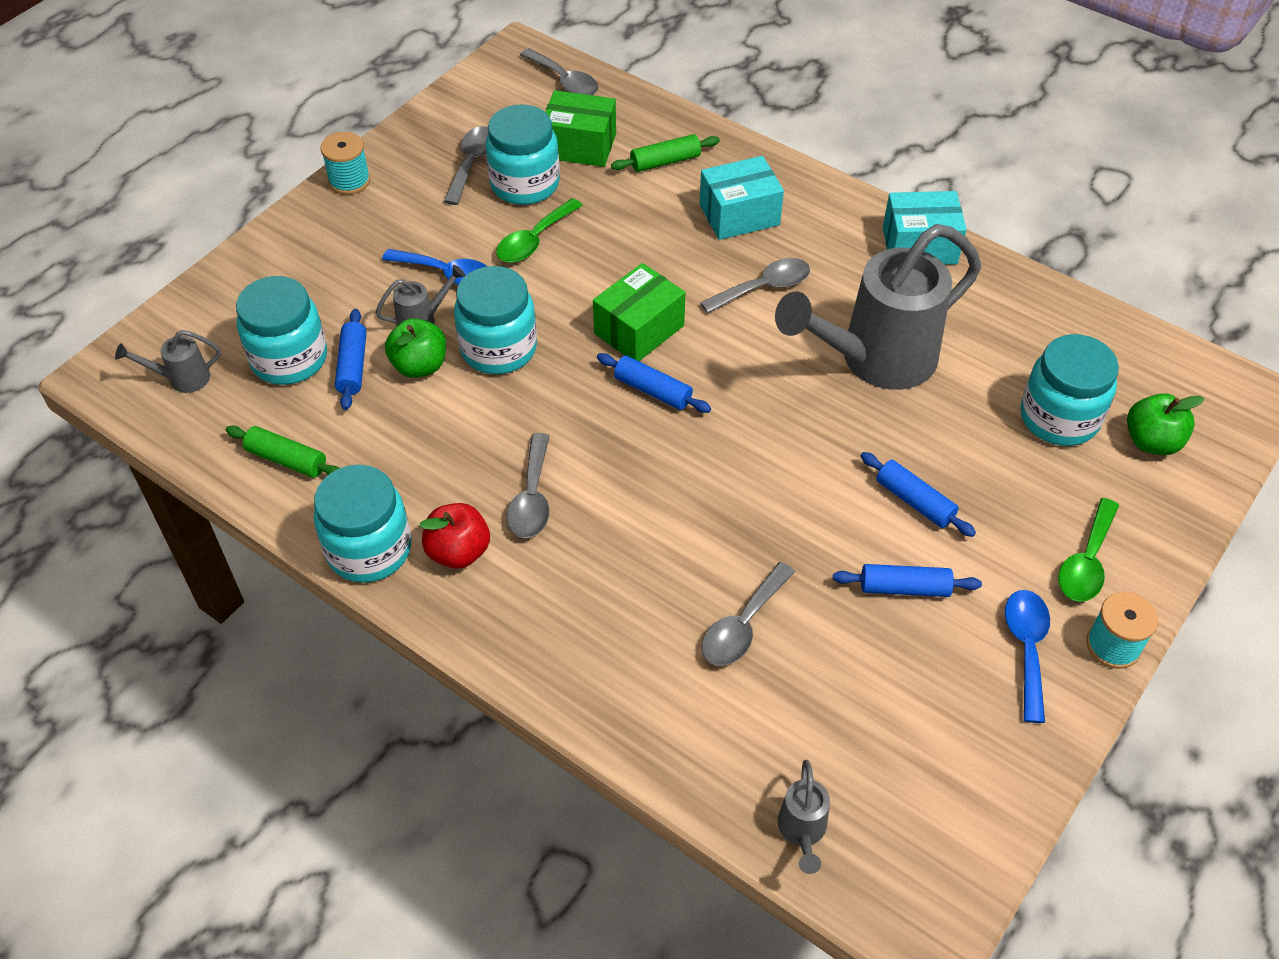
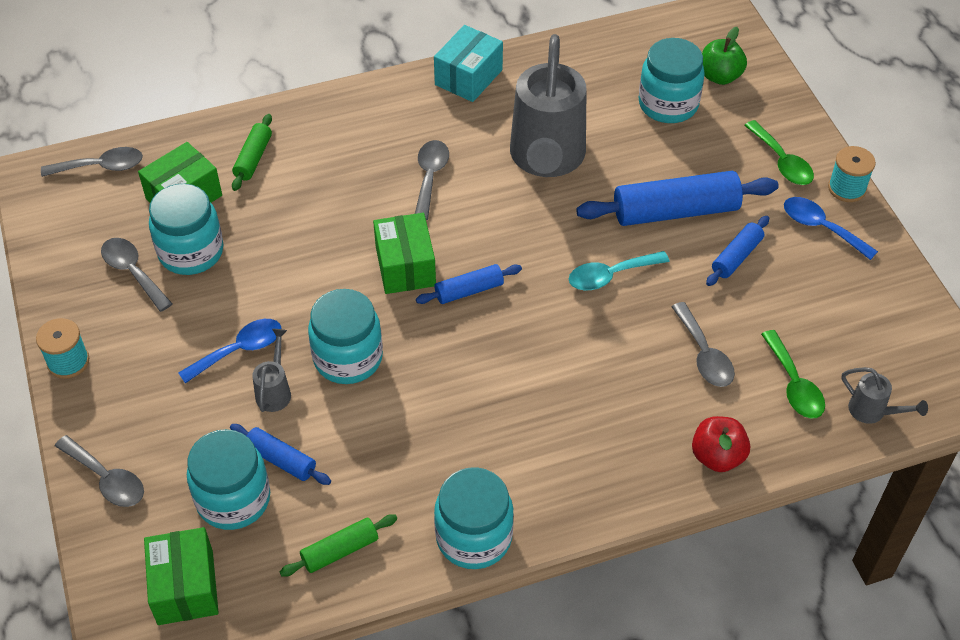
camera: 55 degrees left, 0 degrees up
grey watering can [115,330,221,393] -> green box [144,527,219,625]
green apple [385,318,446,378] -> none
red apple [420,503,490,569] -> red apple moved to [692,416,750,472]
green spoon [496,198,583,263] -> green spoon moved to [761,330,825,419]
grey spoon [507,433,550,538] -> grey spoon moved to [55,435,144,507]
turquoise box [700,156,784,240] -> none
blue rolling pin [861,452,976,537] -> blue rolling pin [576,171,779,226], size x1.90
none -> turquoise spoon [569,251,670,290]

